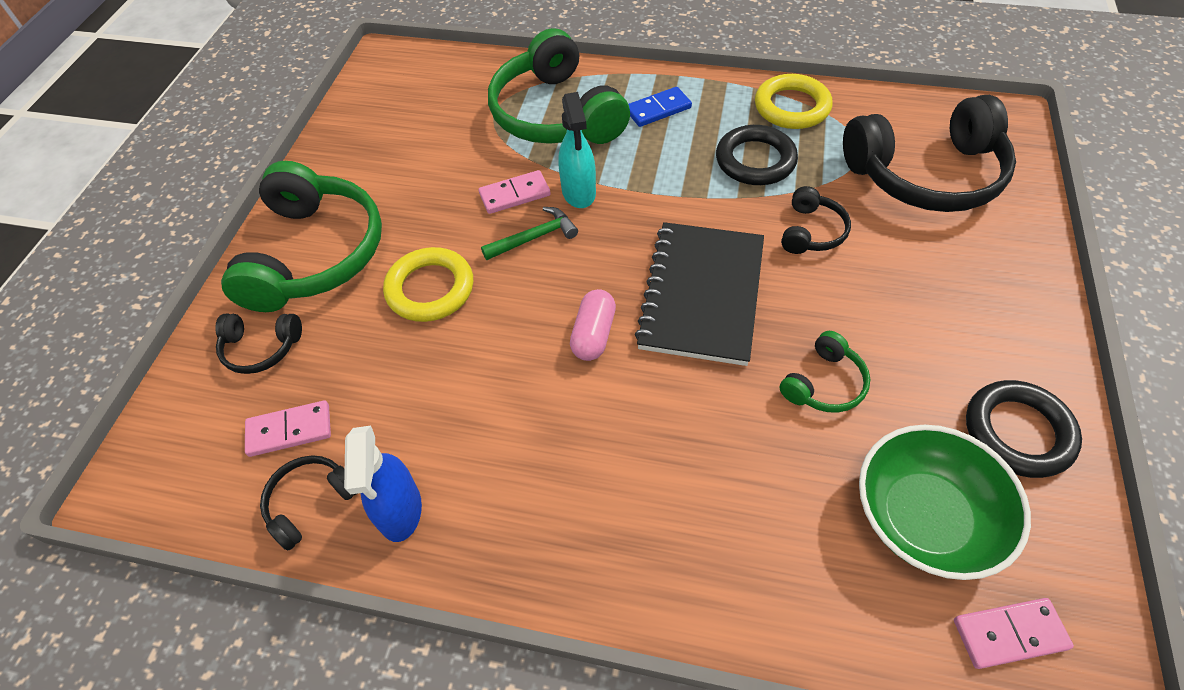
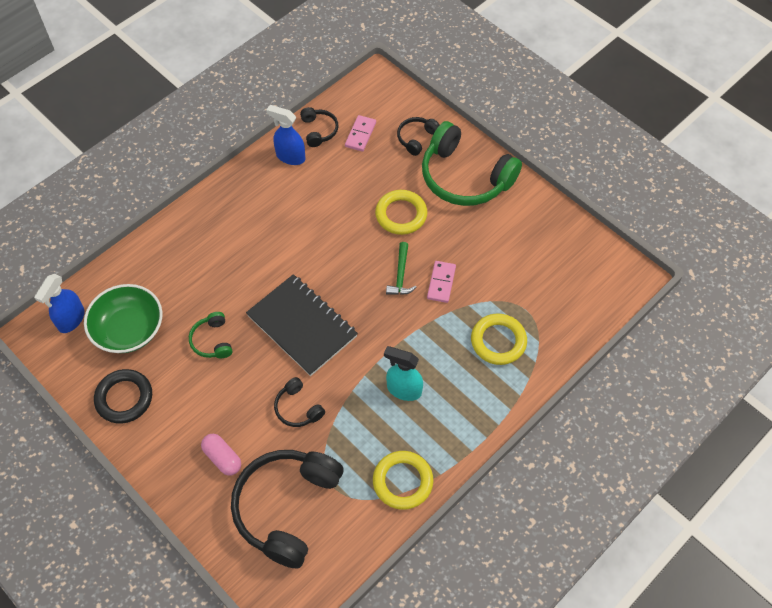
camera: 120 degrees right, 5 degrees up
green headphones [488,28,630,144] -> yellow ring [471,314,527,365]
turquoise spray bottle [558,92,596,208] -> turquoise spray bottle moved to [384,346,423,401]
pink capsule [570,289,616,361] -> pink capsule moved to [201,434,241,475]
blue domino [629,87,692,127] -> none
black ring [716,125,798,185] -> none
pink domino [954,598,1074,669] -> blue spray bottle [34,274,85,333]

